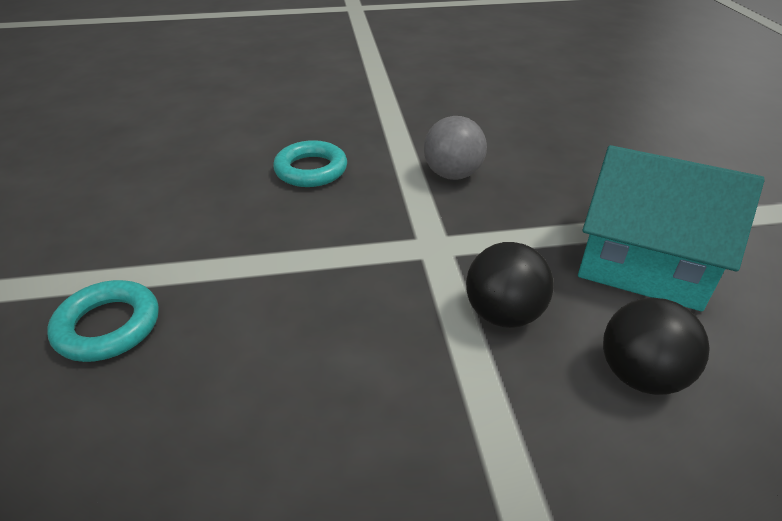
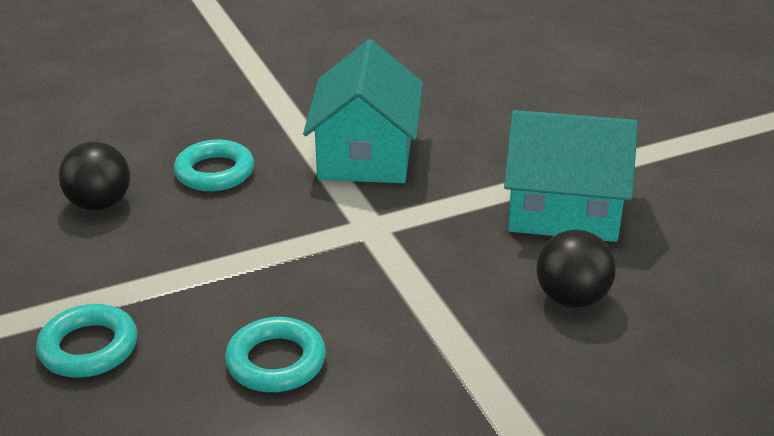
camera: 15 degrees left, 5 degrees down
grey ball [424,116,487,180] -> turquoise house [303,39,423,183]
black ball [466,242,554,328] -> black ball moved to [59,142,130,211]
none -> turquoise ring [225,317,326,392]

